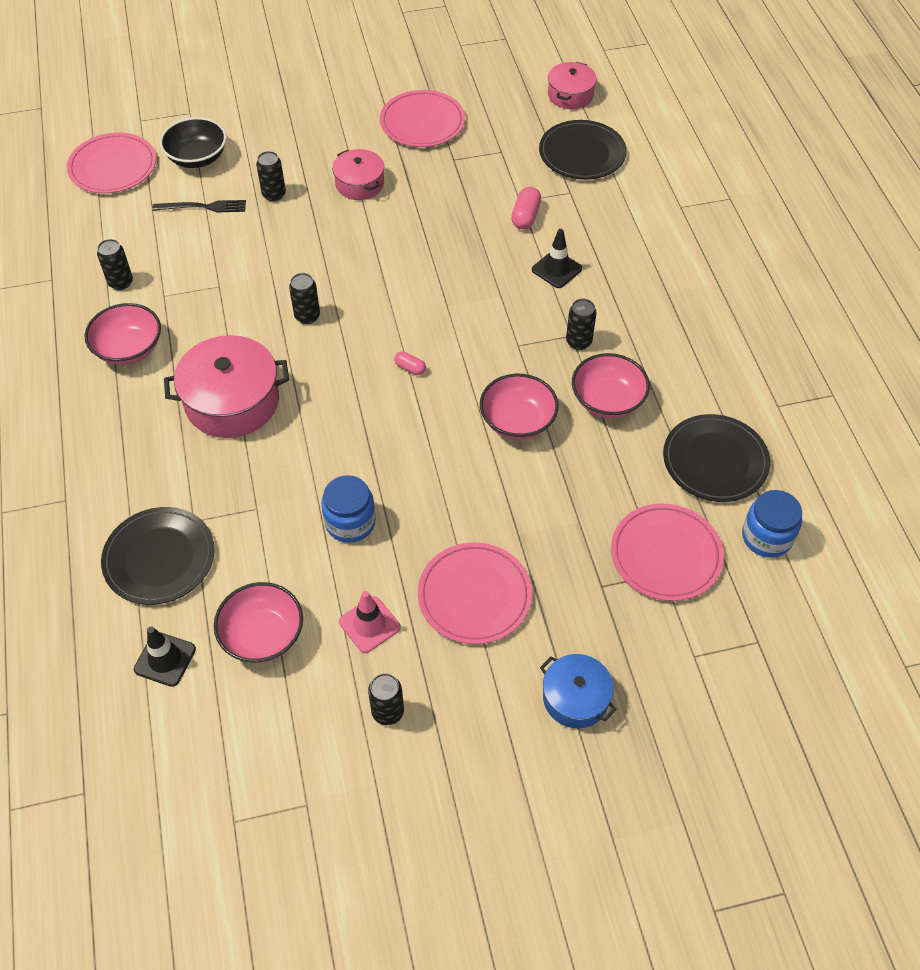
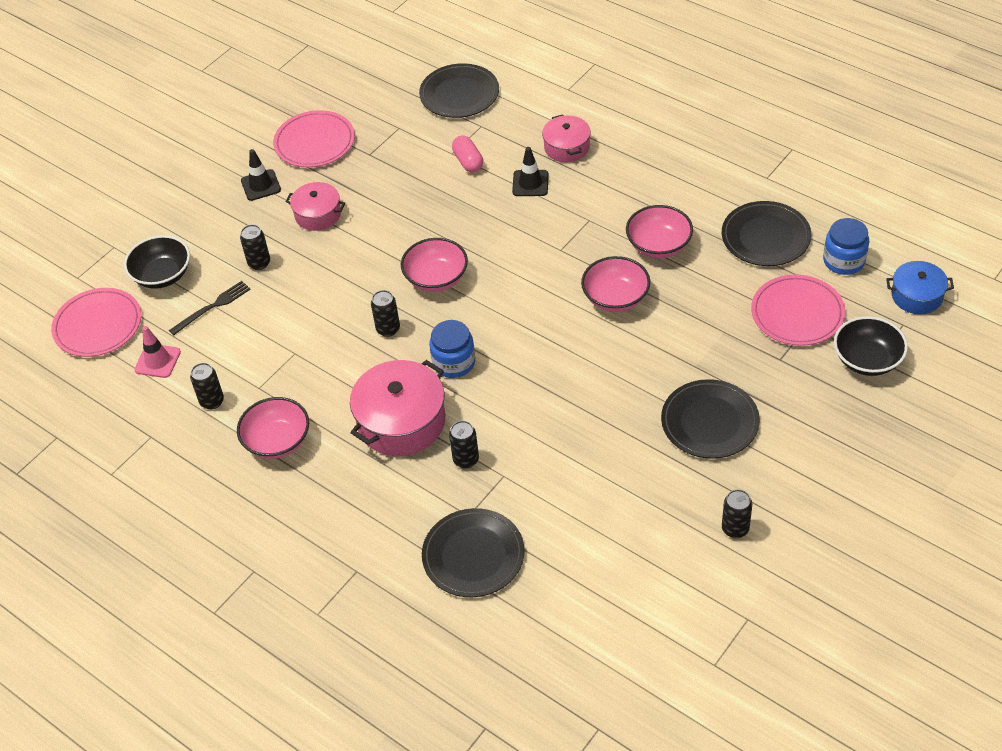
camera: 35 degrees left, 5 degrees down
black traffic cone [134,626,196,687] -> black traffic cone moved to [241,149,281,201]
pink bowl [214,582,303,663] -> pink bowl moved to [401,238,468,292]
blue jar [321,475,376,543] -> blue jar moved to [429,320,475,378]
pink traffic cone [339,591,400,653] -> pink traffic cone moved to [134,326,181,378]
pink capsule [394,351,426,375] -> none
pink plate [418,542,532,644] -> black plate [661,379,760,459]
blue pot [540,654,617,728] -> blue pot moved to [886,261,954,314]
pink pot [548,62,597,109] -> pink pot moved to [542,114,591,163]
black can [566,299,597,350] -> black can moved to [449,421,479,469]
none -> black bowl [834,316,908,376]

